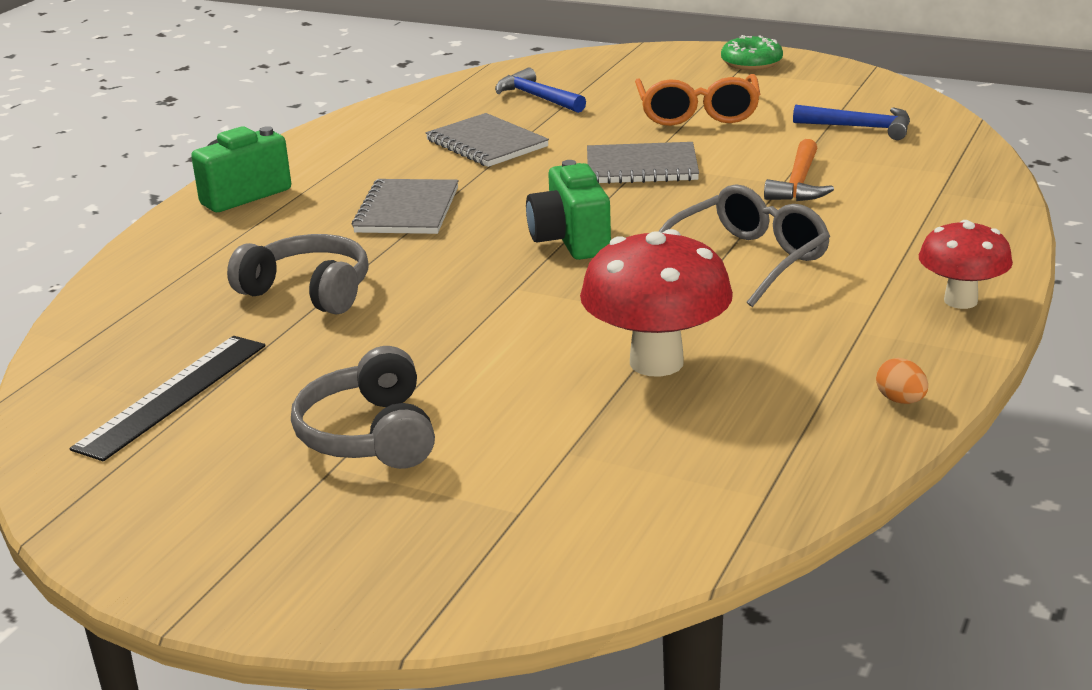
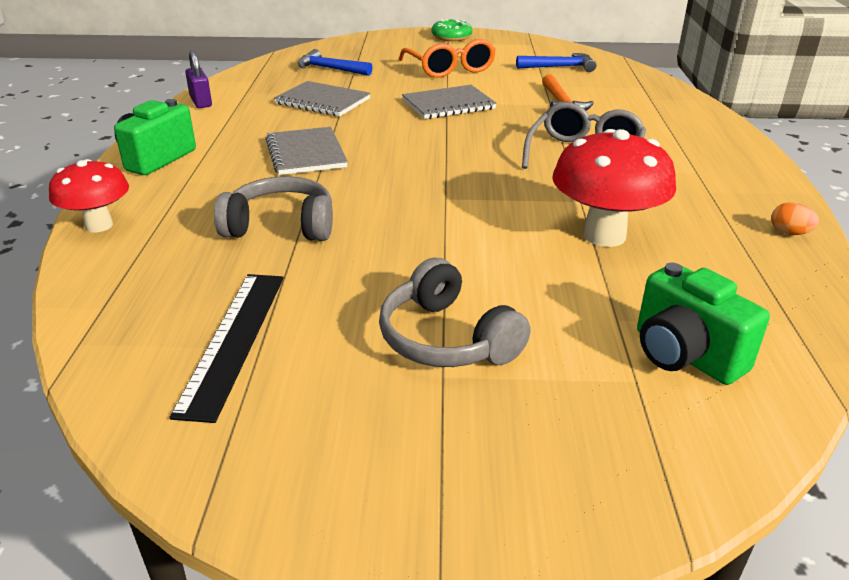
camera: 25 degrees left, 5 degrees up
green camera [526,160,611,260] -> green camera moved to [637,263,770,385]
red mushroom [919,220,1013,309] -> red mushroom moved to [49,159,129,233]
none -> purple padlock [185,51,212,108]

